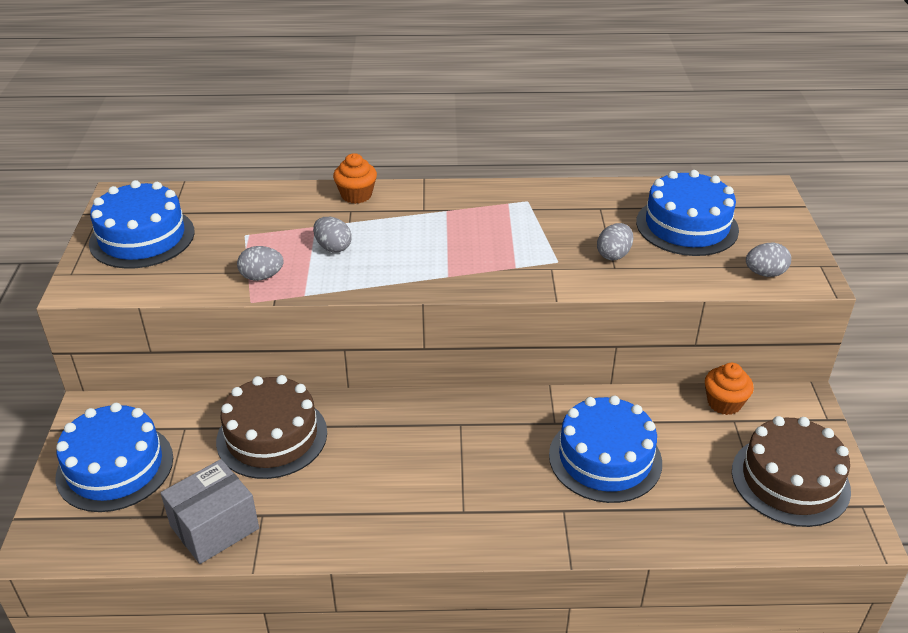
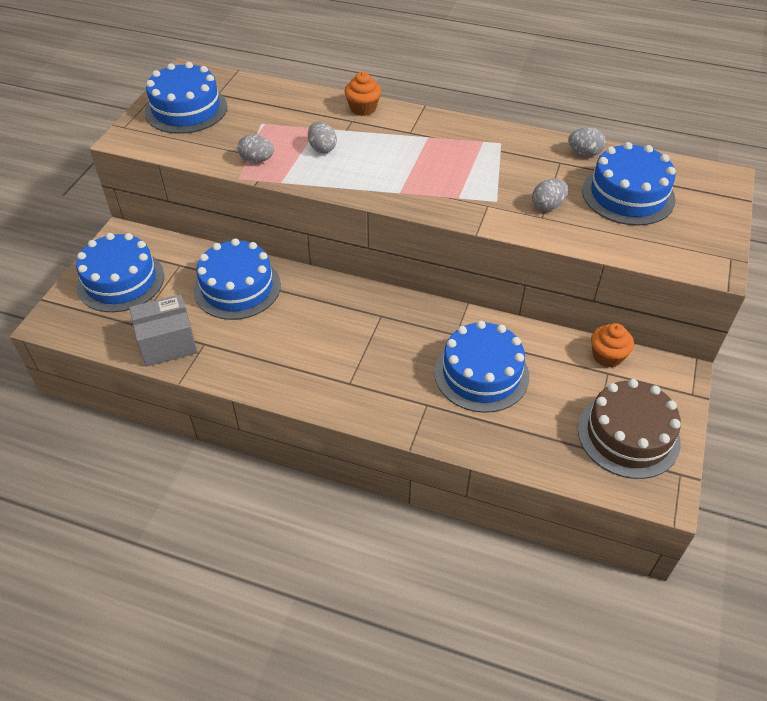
camera: 20 degrees right, 10 degrees up
brown cake [216,375,327,479] -> blue cake [194,239,281,320]
grey egg [746,243,791,277] -> grey egg moved to [568,127,606,156]

